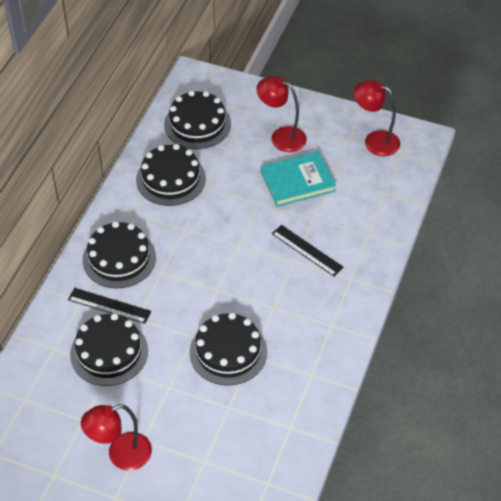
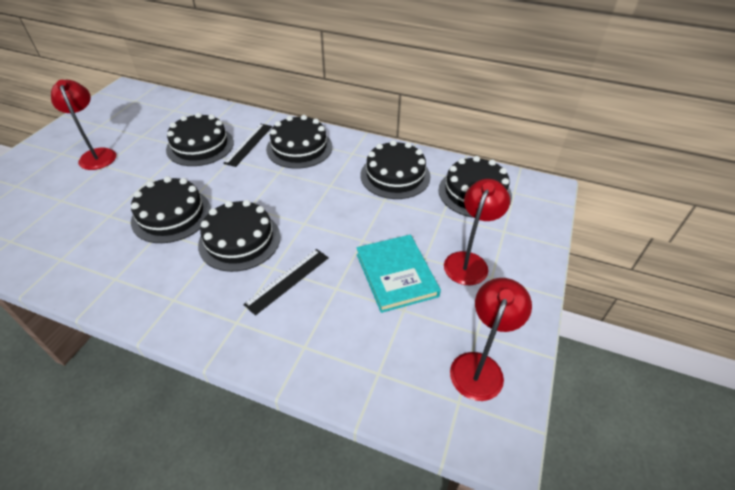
camera: 90 degrees right, 5 degrees down
none -> black cake [198,200,281,272]

